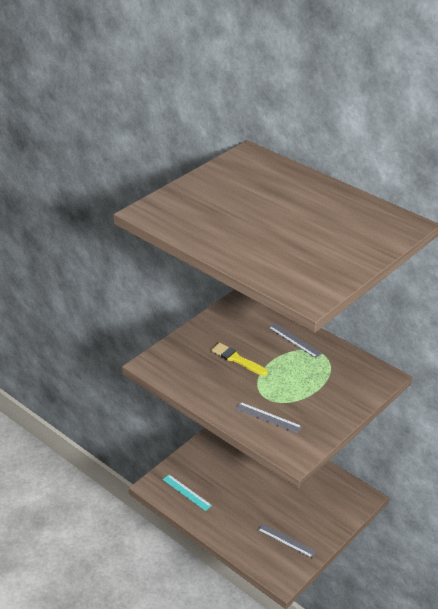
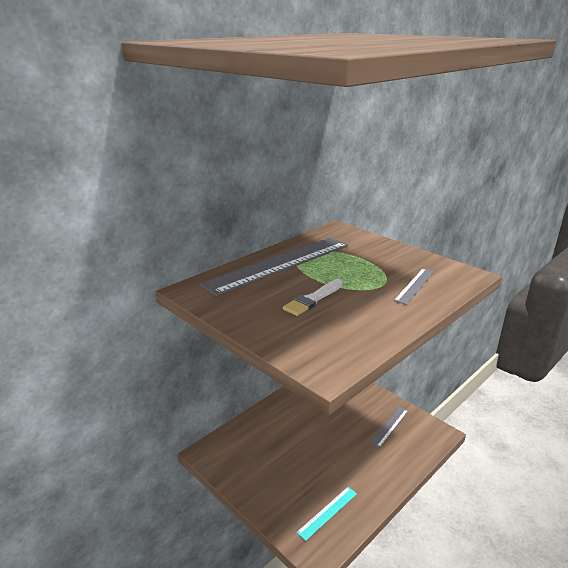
camera: 85 degrees left, 10 degrees down
yellow brush [211,342,268,376] -> white brush [283,279,343,316]
grey ruler [268,323,322,358] -> grey ruler [200,237,348,296], size x2.28

